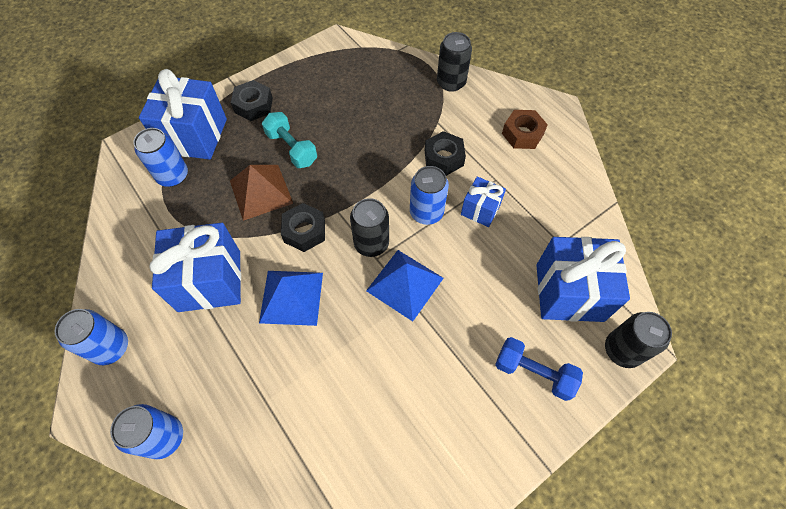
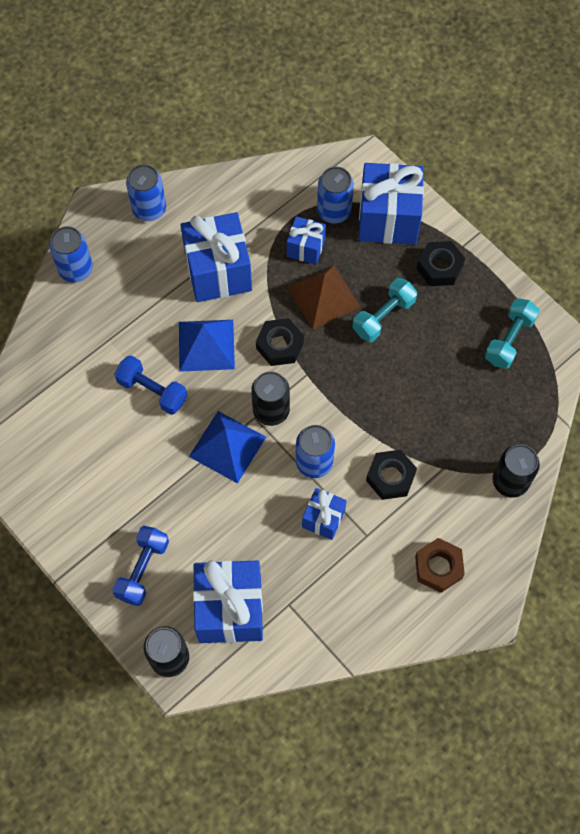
camera: 85 degrees right, 5 degrees up
none -> blue dumbbell [114,355,187,415]
none -> blue gift [287,216,326,265]
none -> turquoise dumbbell [485,298,540,369]

